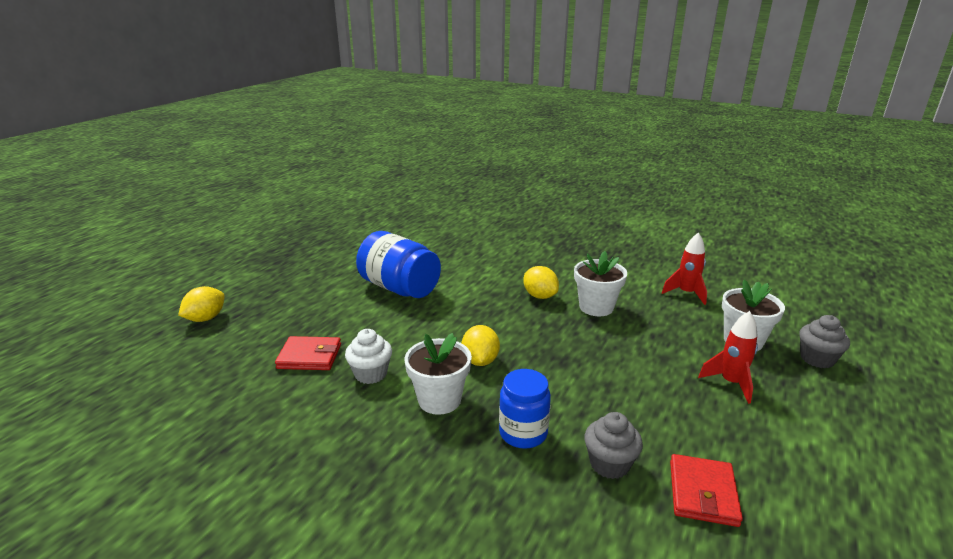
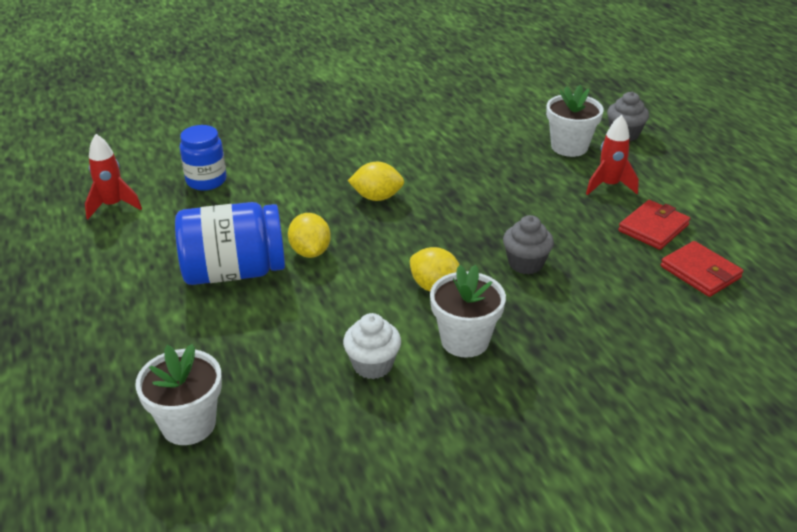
camera: 50 degrees left, 10 degrees up
yellow lemon [178,286,225,322] -> yellow lemon moved to [288,213,331,258]
red wallet [275,336,341,370] -> red wallet moved to [618,200,690,250]
blue jar [499,369,551,449] -> blue jar moved to [180,125,227,191]
white flower pot [574,251,627,316] -> white flower pot moved to [135,344,222,445]
grey cupcake [584,412,643,479] -> grey cupcake moved to [503,215,554,274]
red rocket [662,232,707,305] -> red rocket moved to [85,134,142,219]

